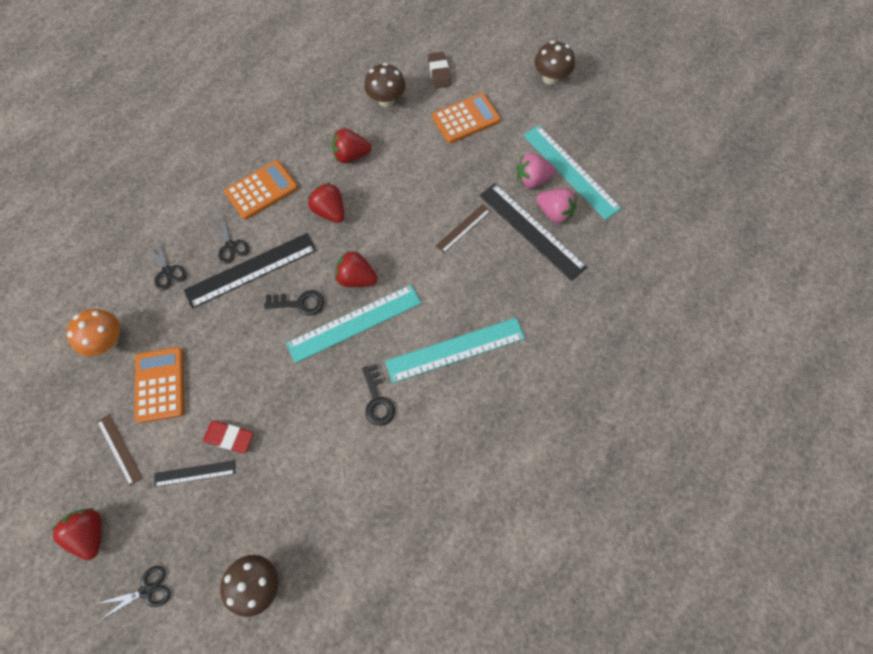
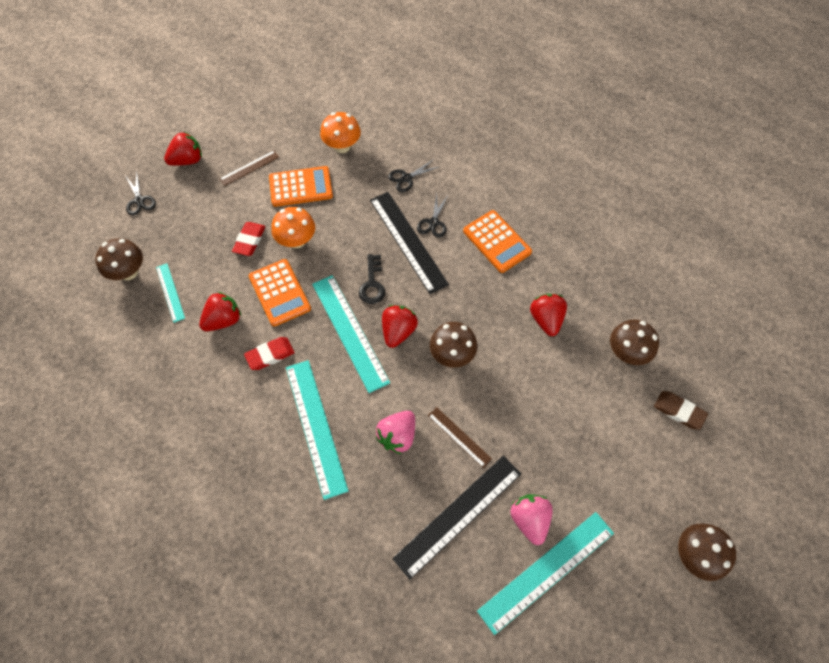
camera: 90 degrees right, 5 degrees down
black ruler [154,460,235,487] -> none
black scissors [211,213,250,264] -> black scissors turned 45 degrees counterclockwise [417,194,449,238]
red strawberry [308,183,344,223] -> red strawberry moved to [199,292,241,331]
black key [362,364,395,426] -> red eraser [244,337,295,370]
brown eraser [428,52,451,88] -> brown eraser turned 45 degrees clockwise [654,391,708,430]
orange calculator [432,93,501,143] -> orange calculator moved to [249,259,311,327]
pink strawberry [536,188,576,224] -> pink strawberry moved to [376,411,415,454]
none -> turquoise ruler [156,263,185,323]
none -> orange mushroom [271,207,315,249]
none -> brown mushroom [430,322,477,368]

